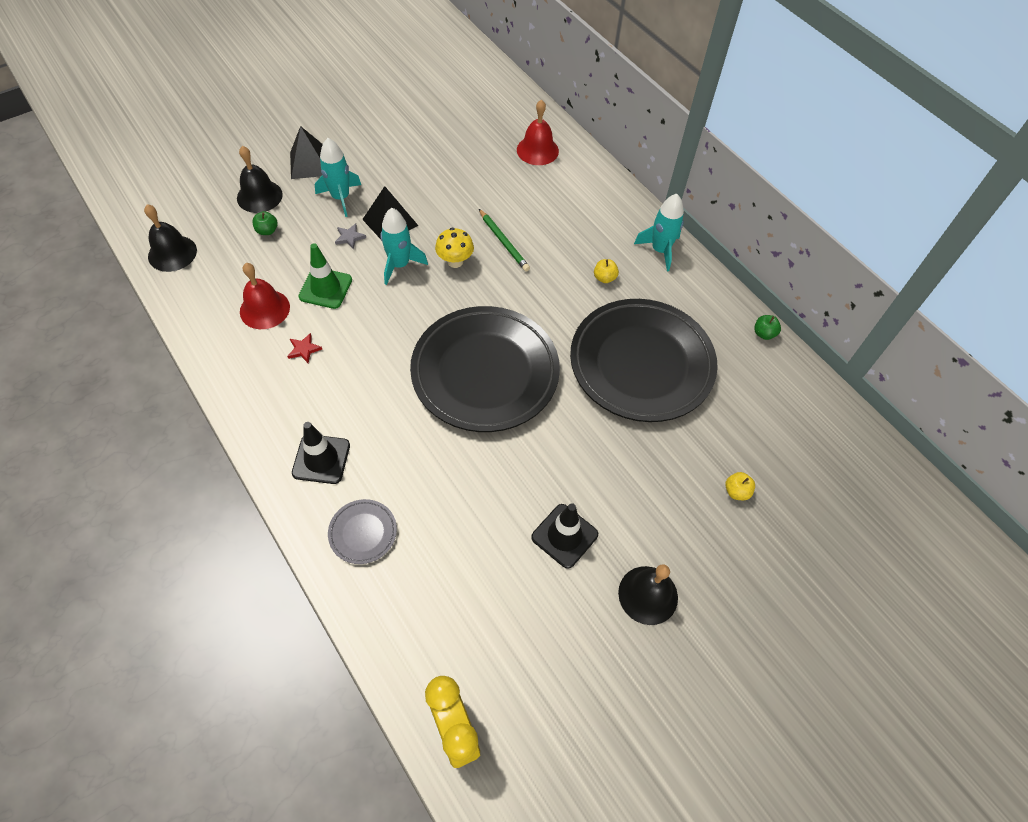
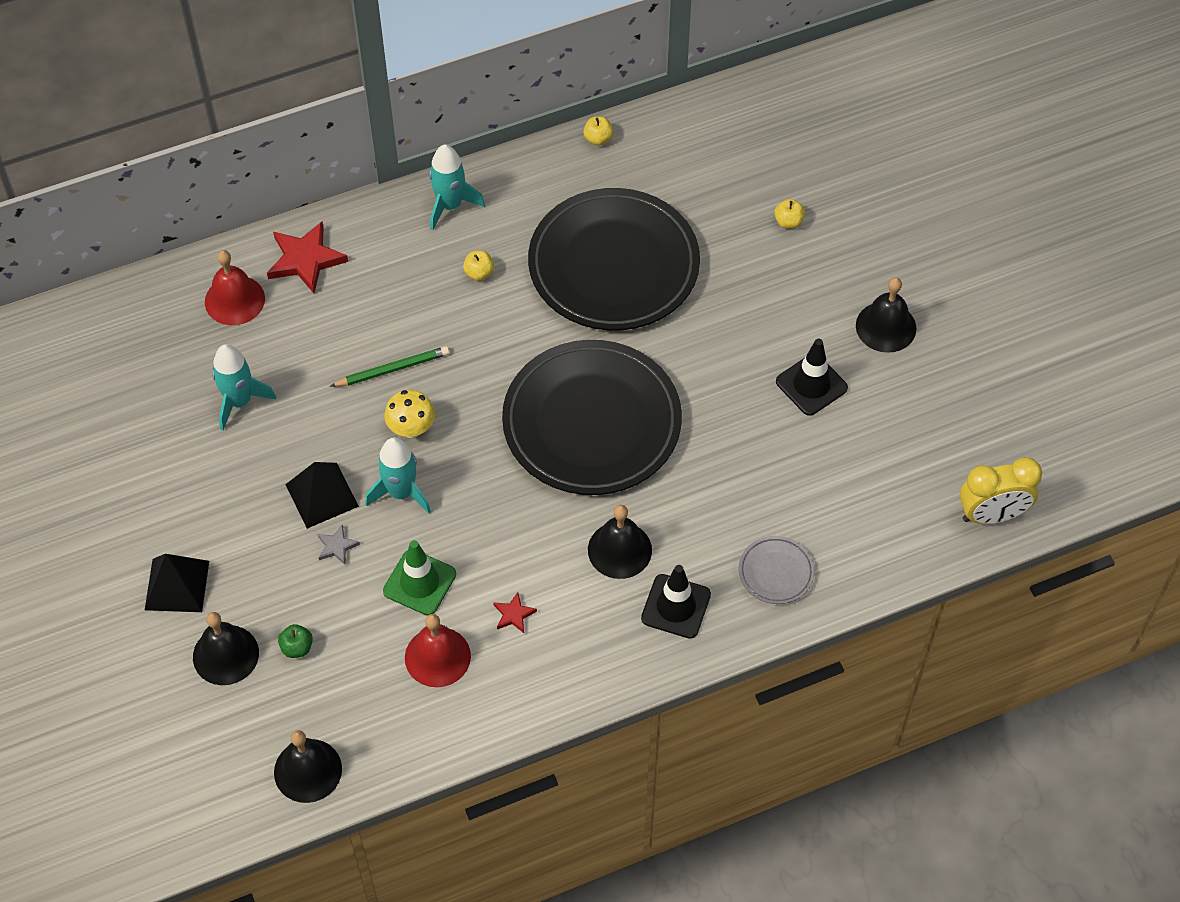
camera: 75 degrees left, 0 degrees up
turquoise rocket [315,138,361,217] -> turquoise rocket moved to [212,344,276,431]
green apple [754,315,781,340] -> yellow apple [583,116,613,146]
none -> red star [267,221,348,293]
none -> black bell [588,505,652,579]

